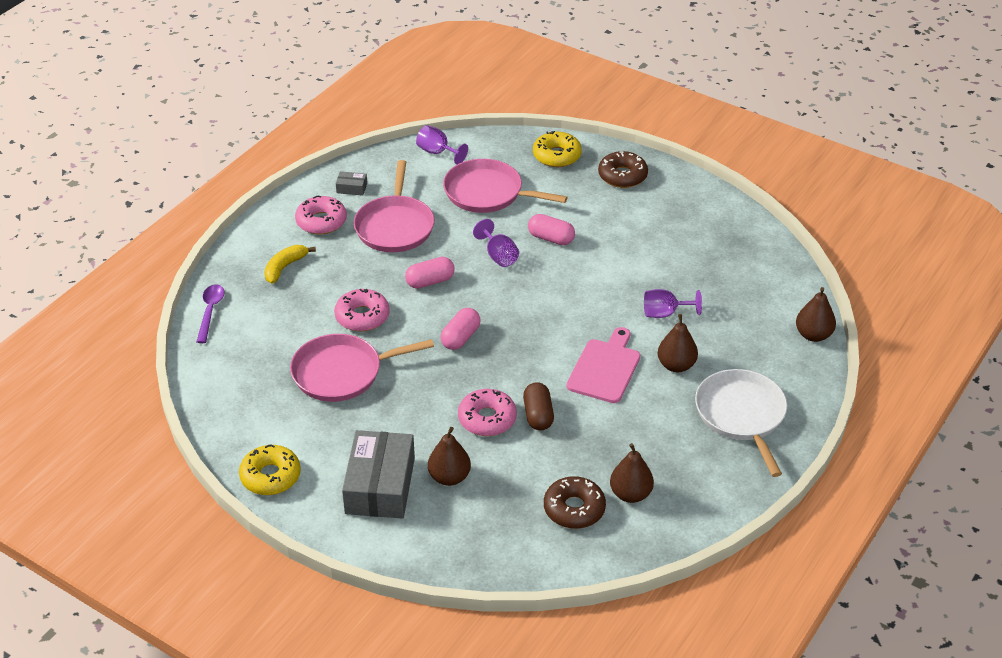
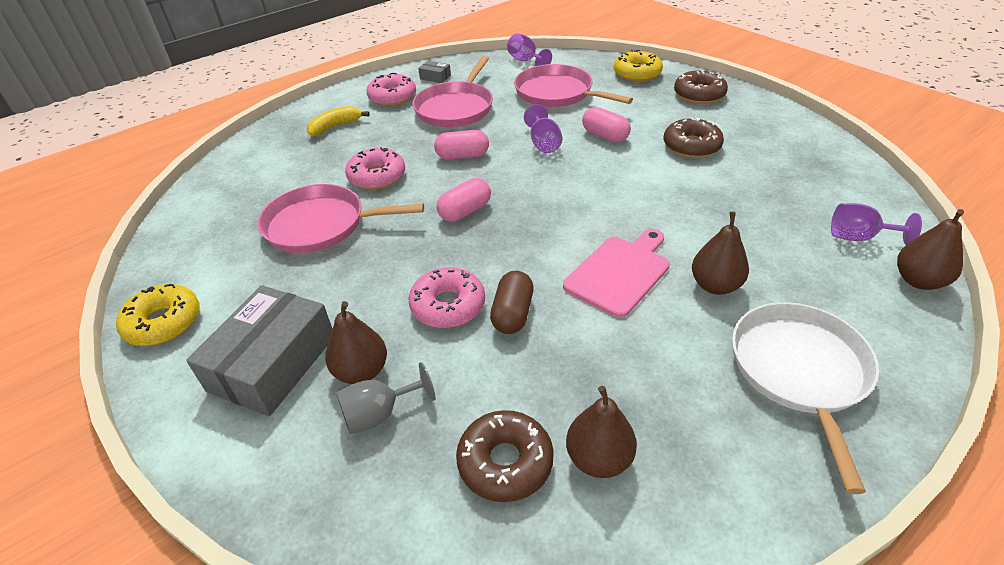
camera: 20 degrees right, 0 degrees up
purple spoon [196,284,225,343] -> none
purple goblet [644,289,702,318] -> purple goblet moved to [831,203,922,245]
none -> grey goblet [336,362,435,434]
none -> brown donut [664,117,724,158]

